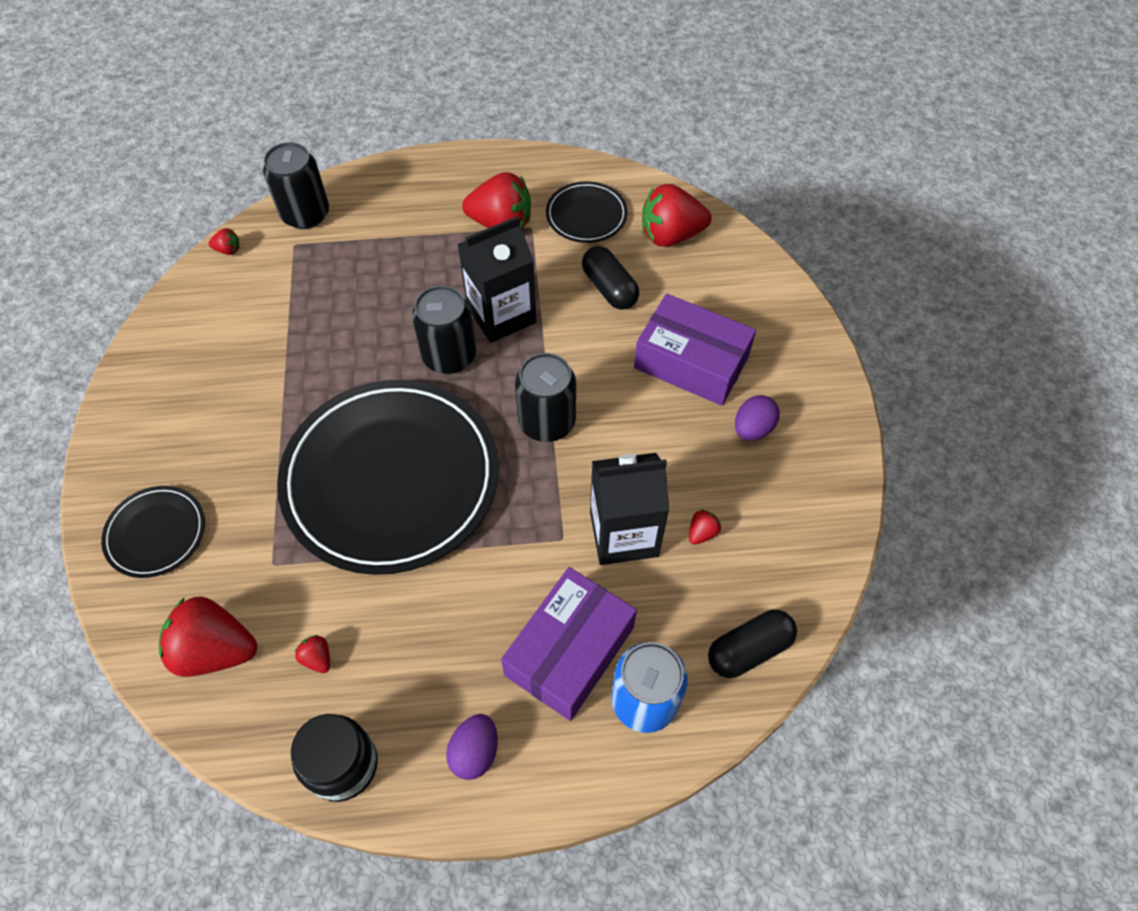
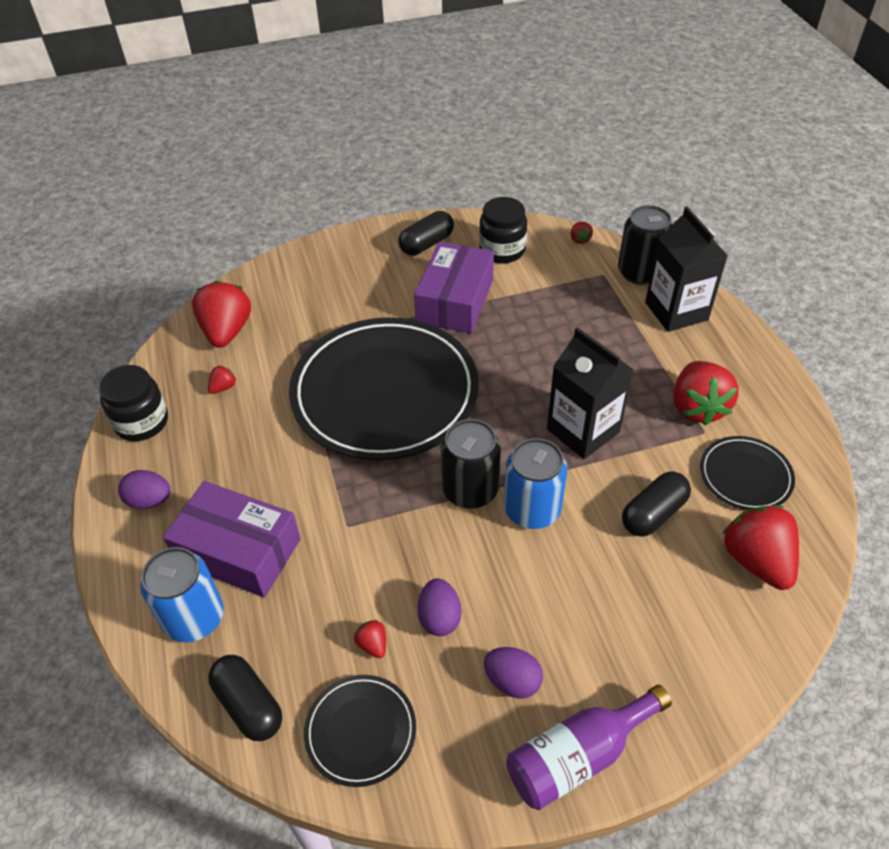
camera: 80 degrees right, 10 degrees down
black plate [101,486,205,578] -> black plate moved to [304,675,416,787]
black can [412,286,476,374] -> none
black carton [590,453,669,565] -> black carton moved to [645,207,728,332]
purple box [634,294,756,406] -> purple box moved to [414,242,494,334]
red strawberry [689,509,721,545] -> red strawberry turned 150 degrees counterclockwise [354,620,386,658]
none -> black capsule [398,211,454,255]
none -> purple egg [418,578,461,636]
none -> black jar [479,197,527,263]
none -> blue can [504,438,567,529]
none -> purple bottle [506,685,672,810]

